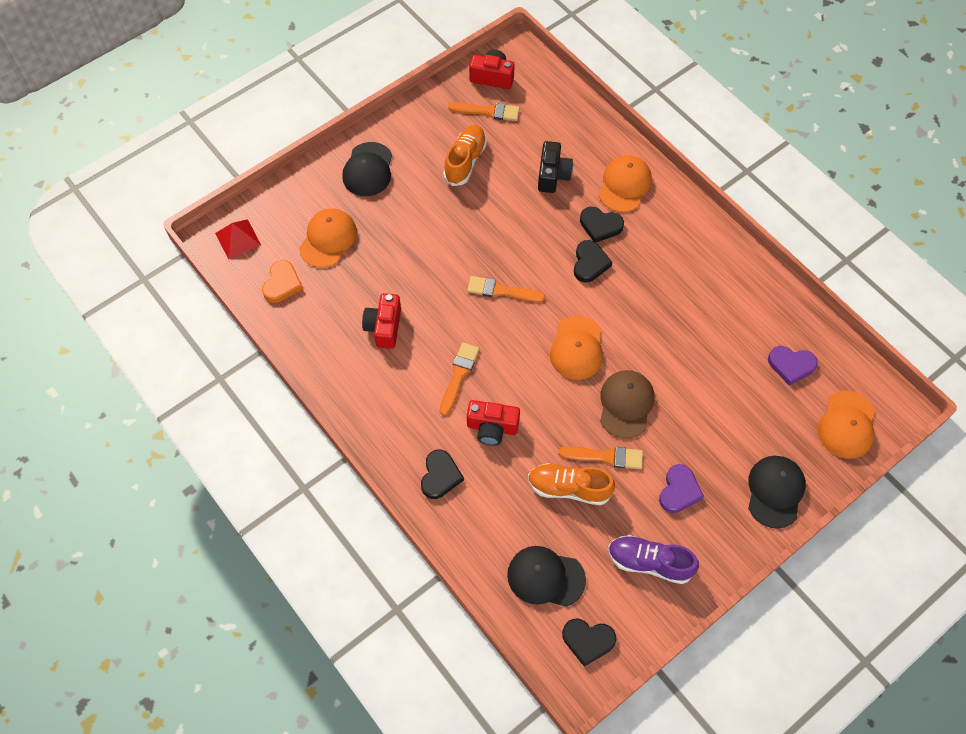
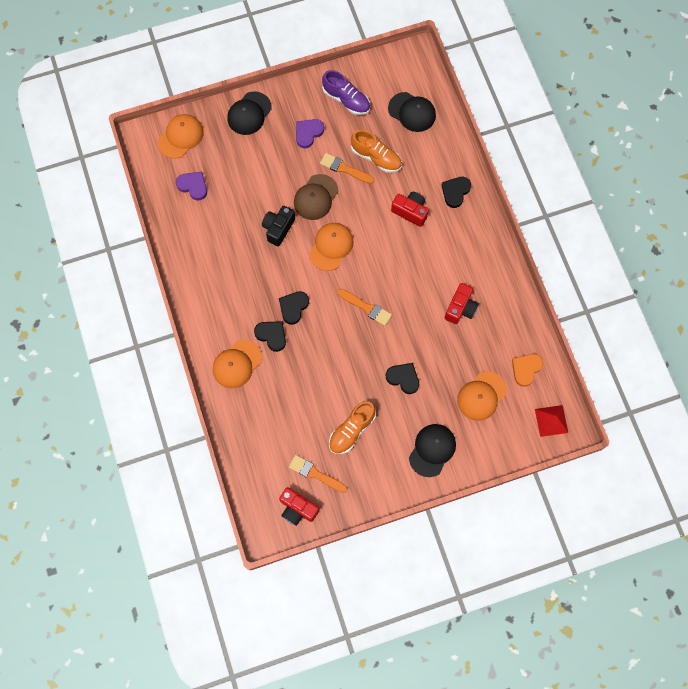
camera: 160 degrees left, 10 degrees up
orange brush [440,342,479,416] -> none
black camera [538,141,573,193] -> black camera moved to [262,206,295,247]
black heart [562,619,616,666] -> black heart moved to [386,363,419,394]

